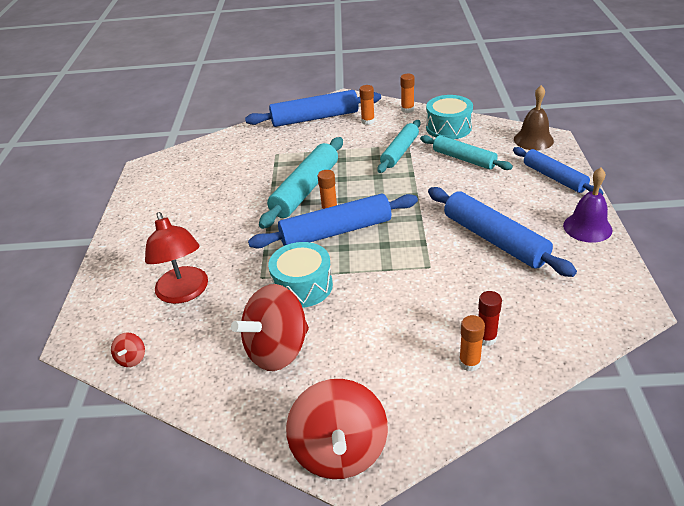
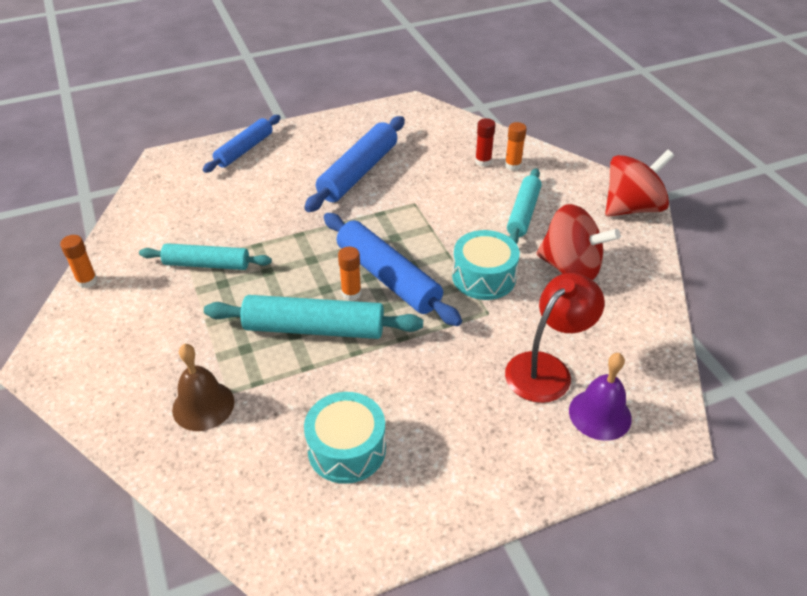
camera: 115 degrees left, 5 degrees up
red spinning top [111,333,145,367] -> none
blue rolling pin [245,90,381,127] -> none
orange glue stick [359,85,375,125] -> none
turquoise rolling pin [420,135,513,170] -> turquoise rolling pin moved to [507,168,542,244]
turquoise drum [426,95,473,139] -> turquoise drum moved to [304,392,386,484]
brown bell [514,85,554,150] -> brown bell moved to [172,344,234,431]
purple bell [563,168,612,243] -> purple bell moved to [569,353,632,441]

